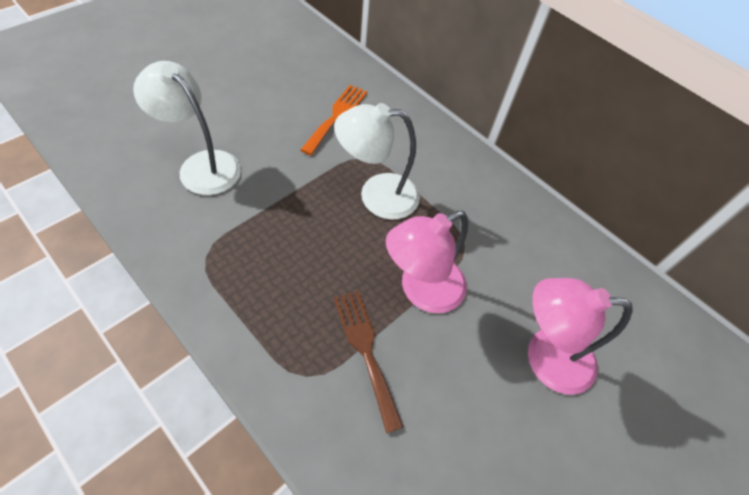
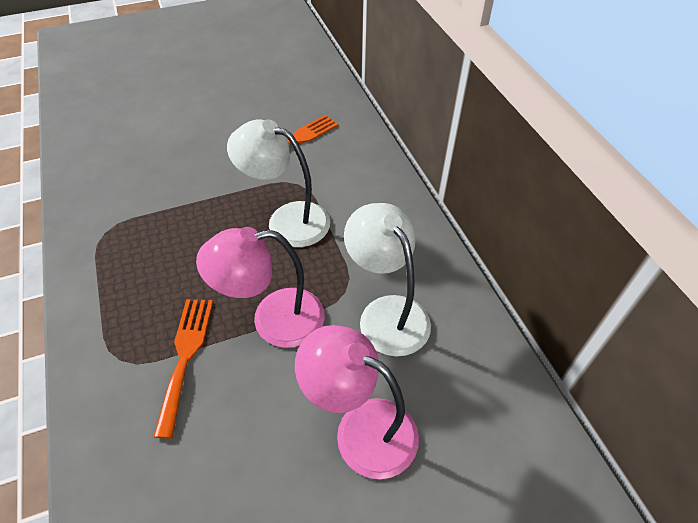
camera: 30 degrees right, 5 degrees down
white lamp [133,61,241,195] -> white lamp moved to [344,203,431,357]
brown fork [334,291,403,433] -> orange fork [154,299,213,439]

